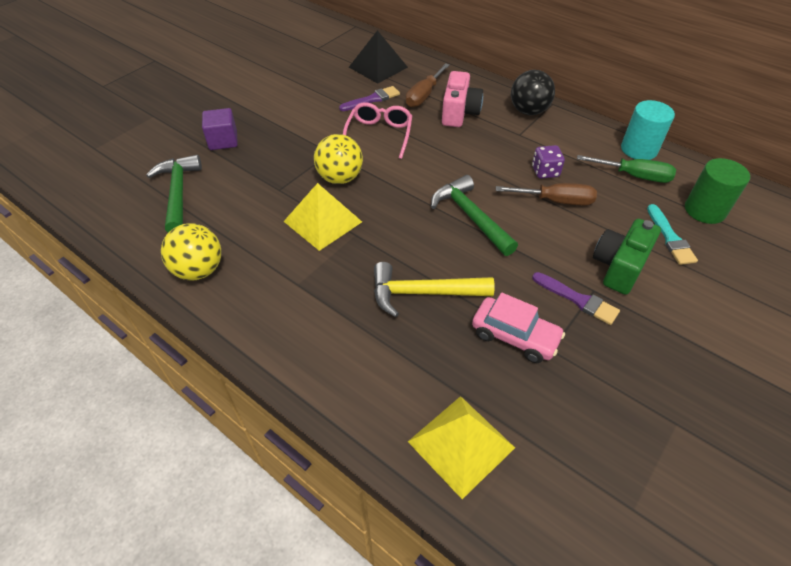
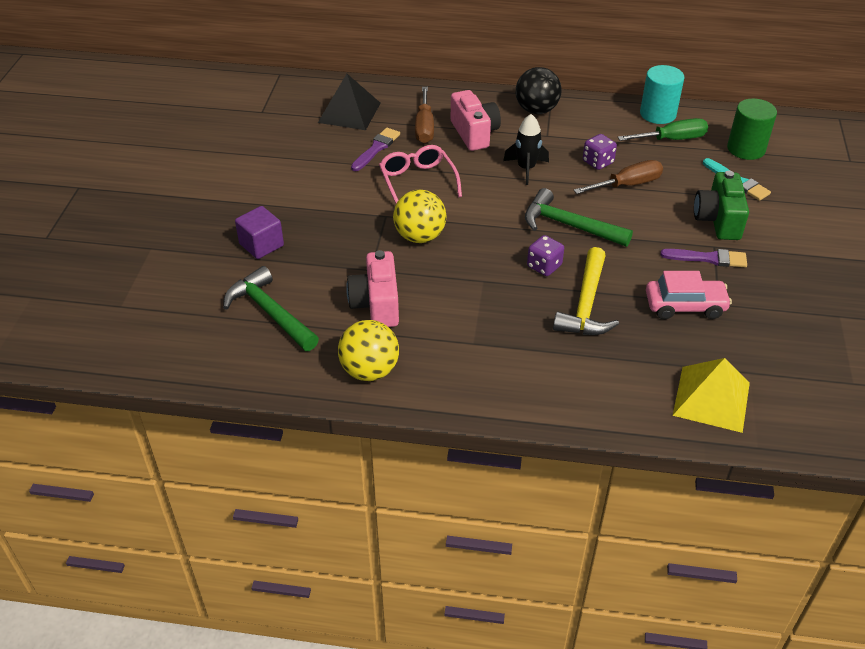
camera: 30 degrees left, 5 degrees down
yellow pyramid [283,183,362,251] -> none
yellow hammer [374,262,495,317] -> yellow hammer turned 45 degrees counterclockwise [553,247,619,335]
none -> pink camera [346,250,399,327]
none -> black rocket [503,114,549,185]
none -> purple dice [527,235,564,276]

